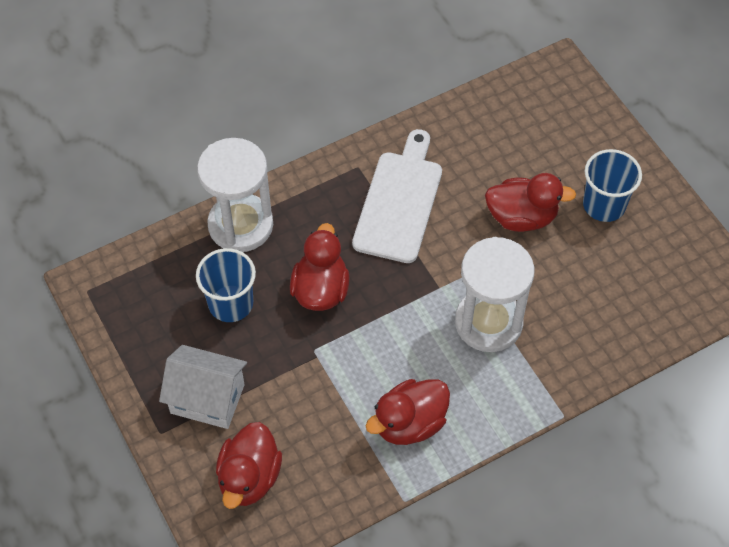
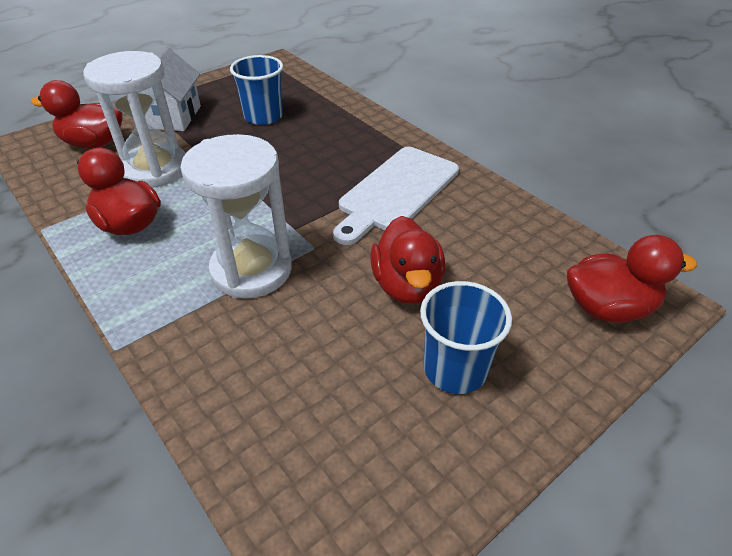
camera: 80 degrees right, 15 degrees down
white hourglass [197,138,273,252] -> white hourglass moved to [83,51,186,188]
red duck [290,223,350,311] -> red duck moved to [567,235,697,323]
white cutting board [352,129,442,263] -> white cutting board turned 120 degrees clockwise [333,147,459,245]

